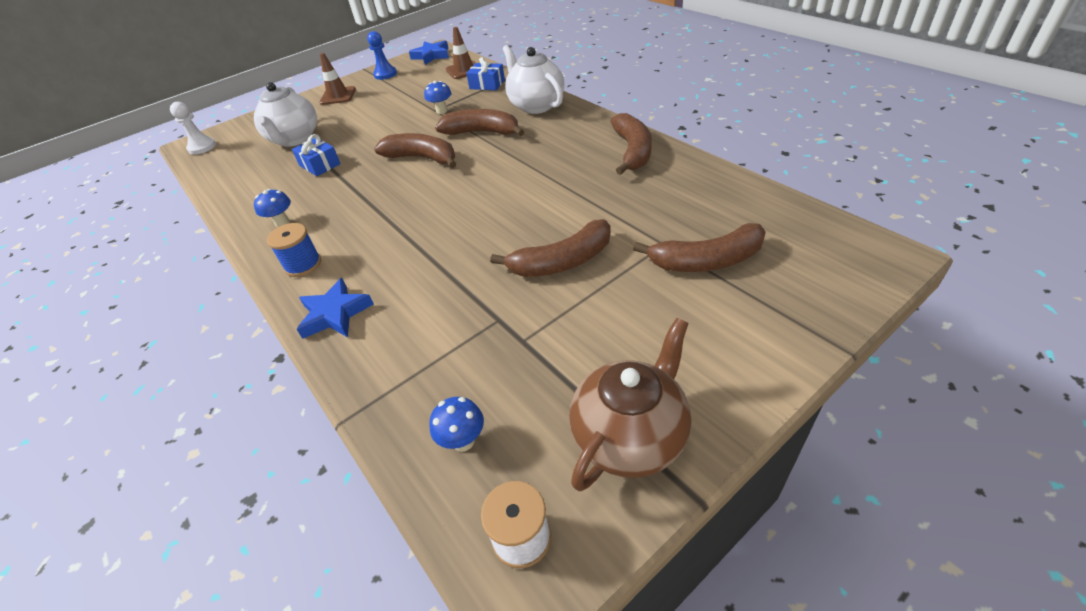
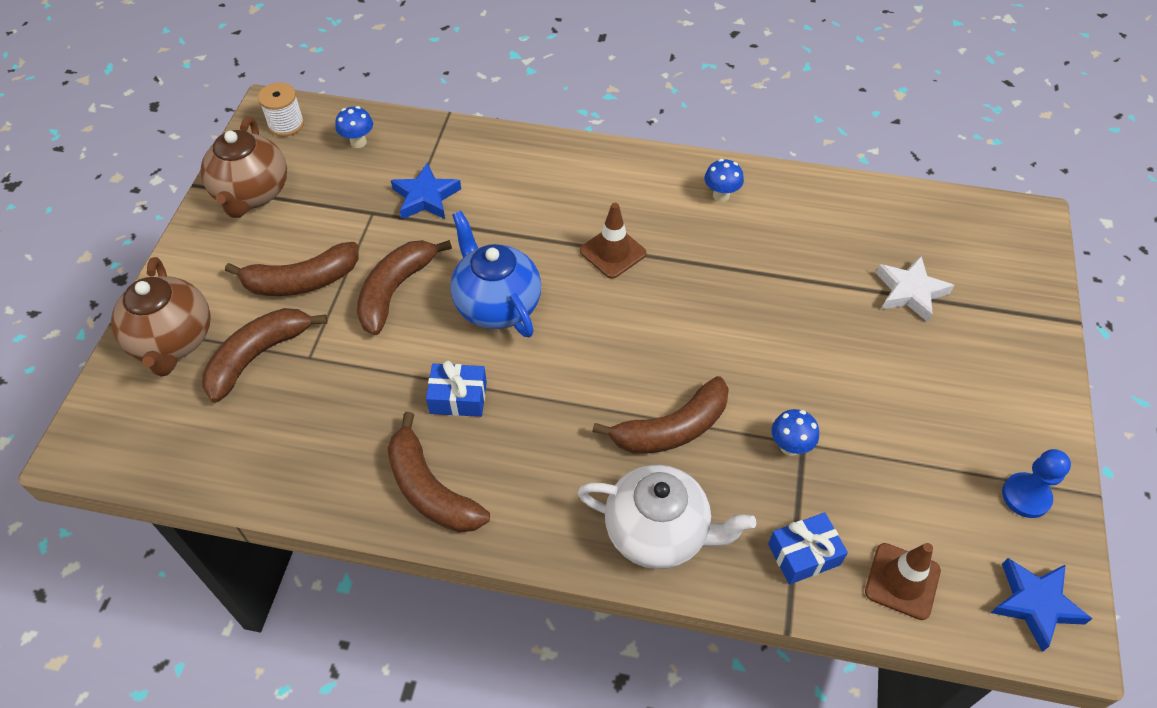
camera: 135 degrees right, 10 degrees up
white pawn [170,102,216,155] -> none
white teapot [254,82,317,147] -> white star [876,256,954,323]
blue spool [267,223,321,277] -> none
blue gift [292,134,341,176] -> blue gift moved to [426,360,487,417]
blue star [296,278,374,339] -> blue star moved to [391,162,461,219]
brown traffic cone [320,53,356,105] -> brown traffic cone moved to [580,203,646,279]
brown banana [374,133,456,168] -> brown banana moved to [225,242,358,296]
none -> brown teapot [111,257,210,377]
none -> blue teapot [450,211,541,337]

